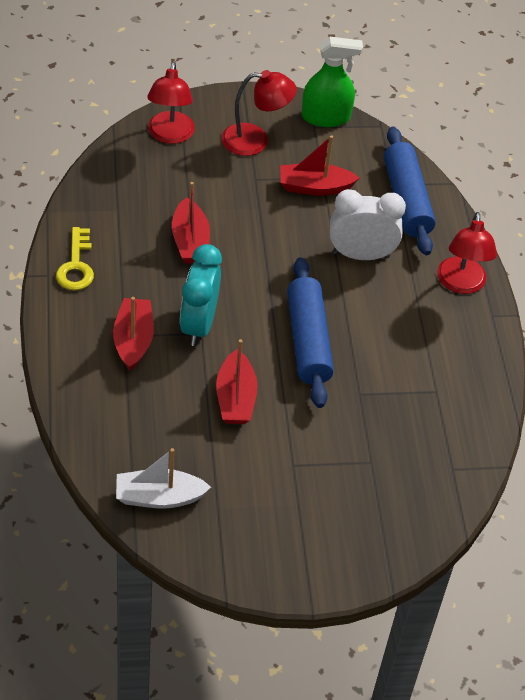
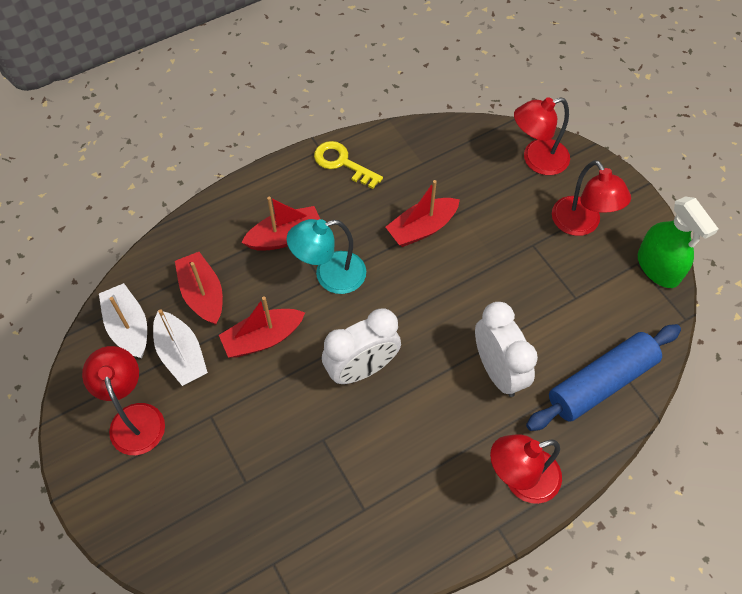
camera: 70 degrees right, 10 degrees up
yellow key [56,227,94,290] -> yellow key turned 60 degrees clockwise [314,141,383,189]
turquoise clock [180,244,222,346] -> turquoise lamp [287,219,366,294]
red boat [280,135,359,196] -> red boat moved to [175,252,223,325]
blue rolling pin [287,257,334,408] -> white clock [322,308,401,384]
none -> red lamp [82,346,165,455]
none -> white boat [153,309,208,386]

